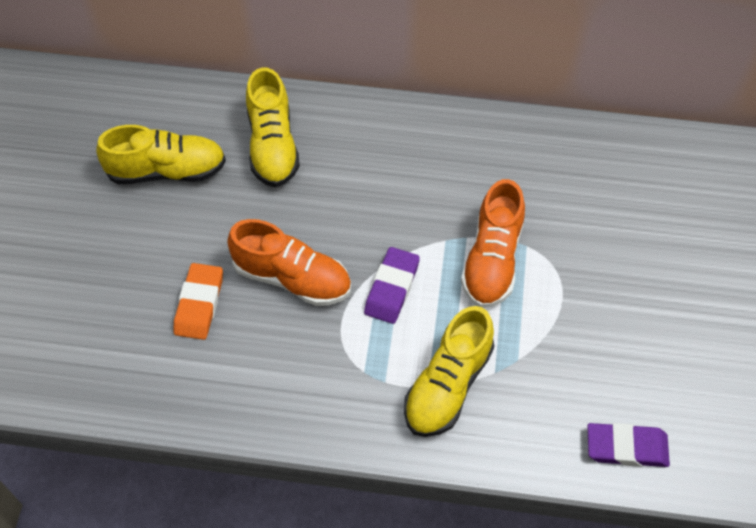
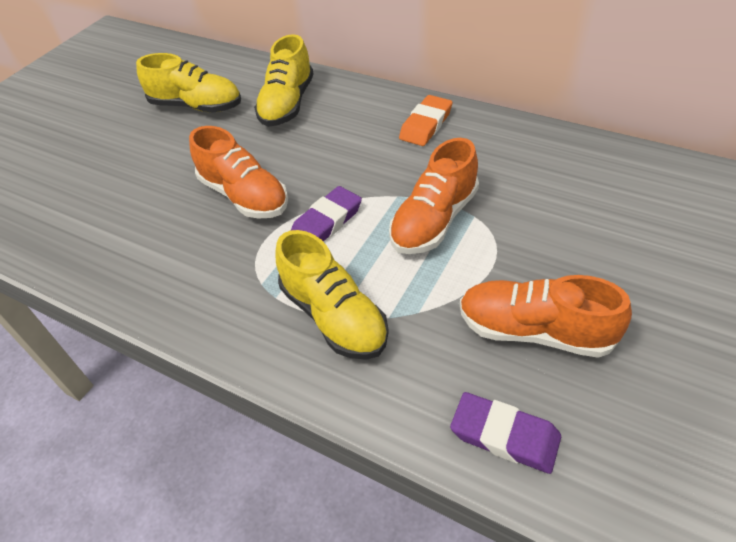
camera: 25 degrees right, 10 degrees down
orange eraser [173,263,223,340] -> orange eraser moved to [399,95,452,146]
yellow shoe [404,306,494,437] -> yellow shoe turned 90 degrees counterclockwise [275,230,389,360]
none -> orange shoe [460,275,632,358]

